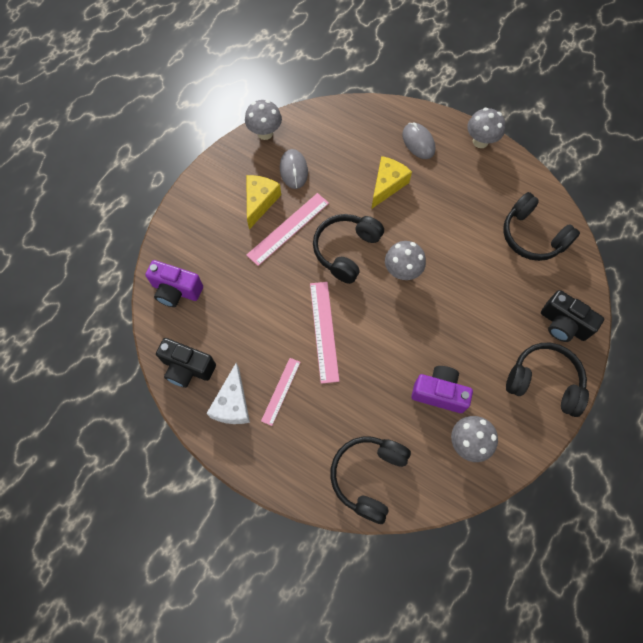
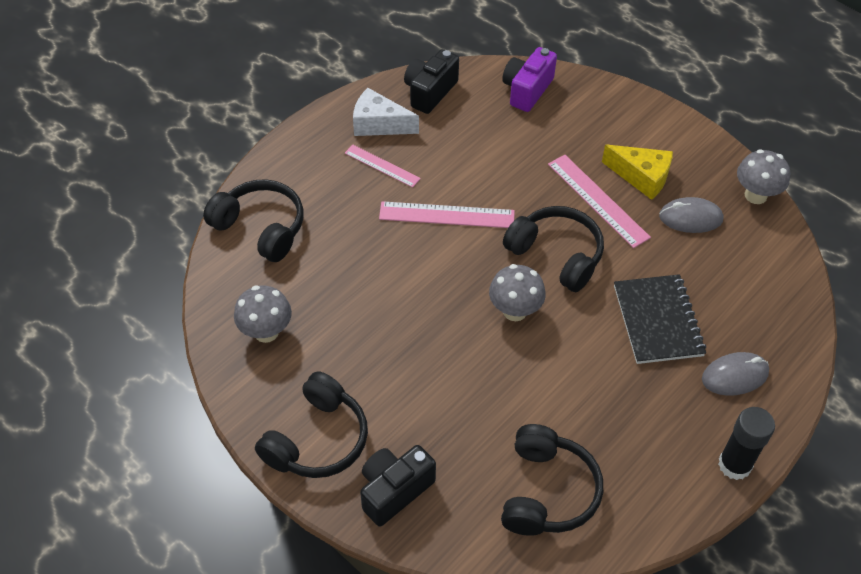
camera: 100 degrees right, 15 degrees down
yellow cheese [372,156,412,208] -> black notebook [614,274,706,364]
purple camera [411,366,473,413] -> none
grey mushroom [467,108,505,148] -> black glue stick [718,407,775,480]
black headphones [503,192,580,261] -> black headphones turned 135 degrees clockwise [501,424,603,536]

